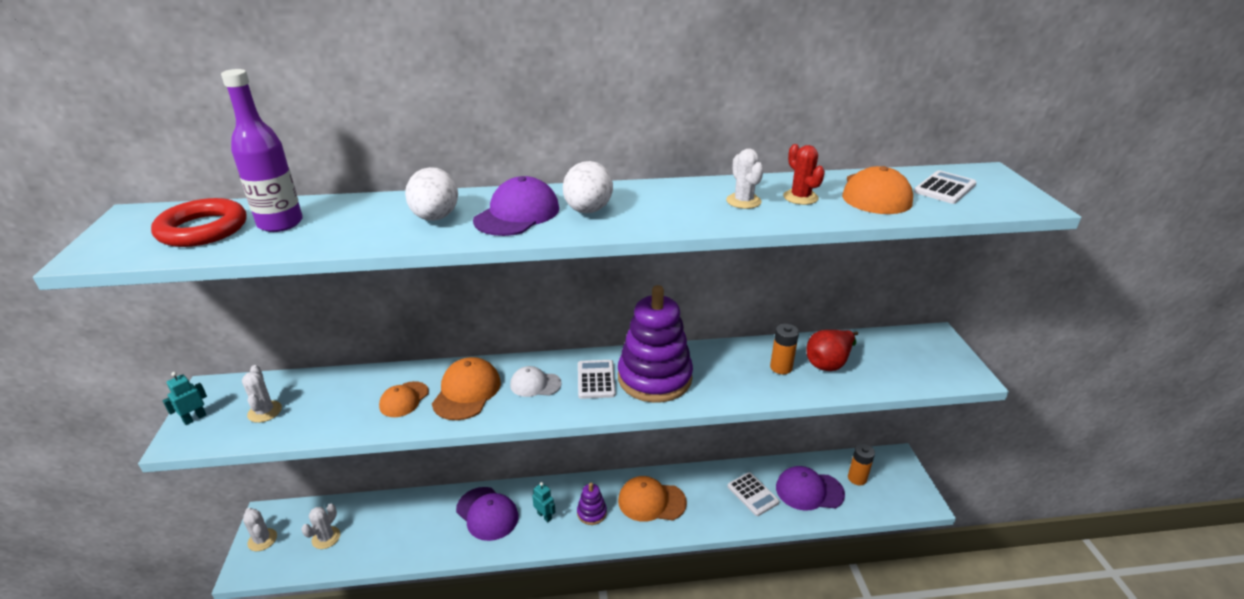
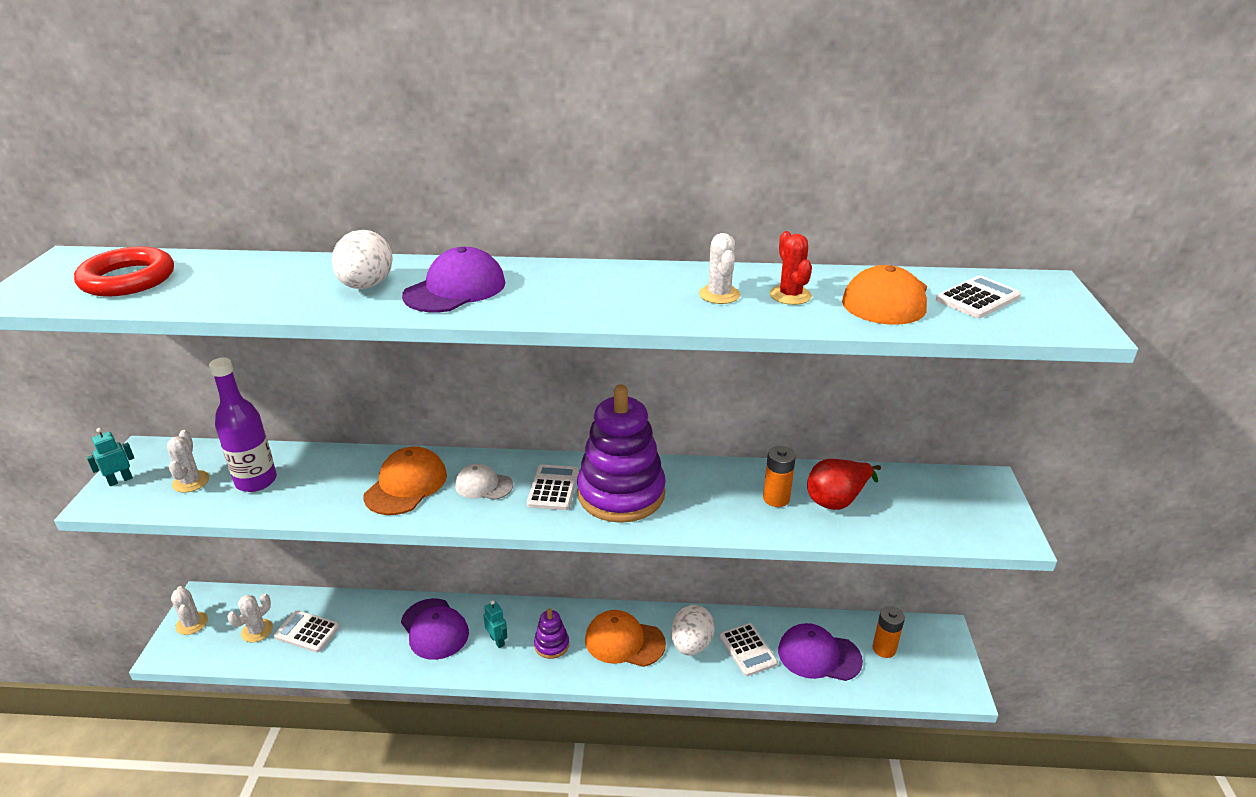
camera: 10 degrees right, 0 degrees up
purple bottle [221,69,303,232] -> purple bottle moved to [209,358,277,492]
orange cap [379,381,429,417] -> none
white egg [563,161,613,213] -> white egg moved to [671,605,715,656]
none -> white calculator [274,610,340,653]

